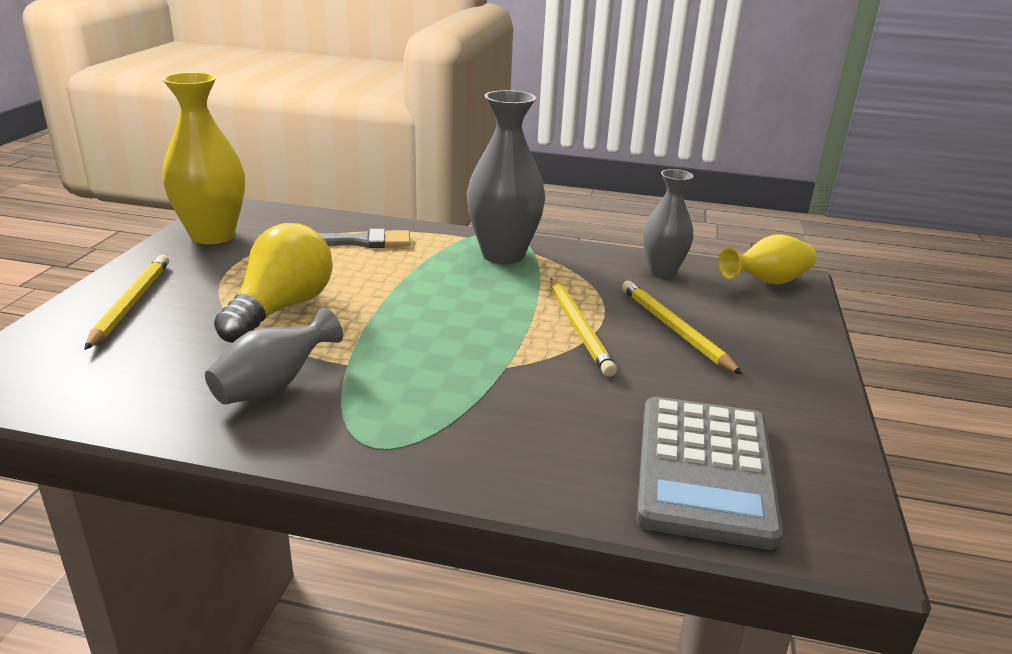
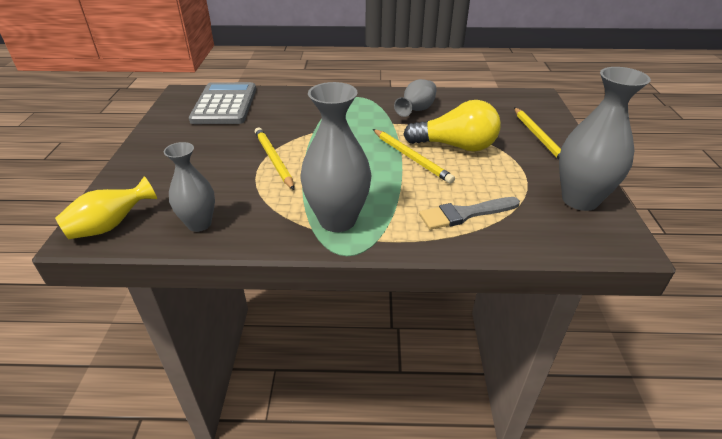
camera: 170 degrees right, 10 degrees up
yellow vase [162,72,245,245] -> grey vase [559,67,651,211]
yellow light bulb [214,223,333,343] -> yellow light bulb turned 90 degrees counterclockwise [403,100,501,151]
yellow pencil [622,281,743,375] -> yellow pencil moved to [373,129,455,184]

